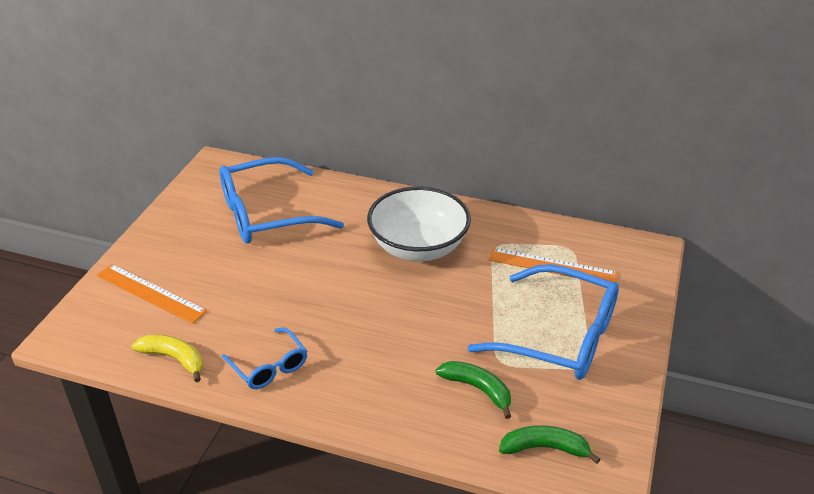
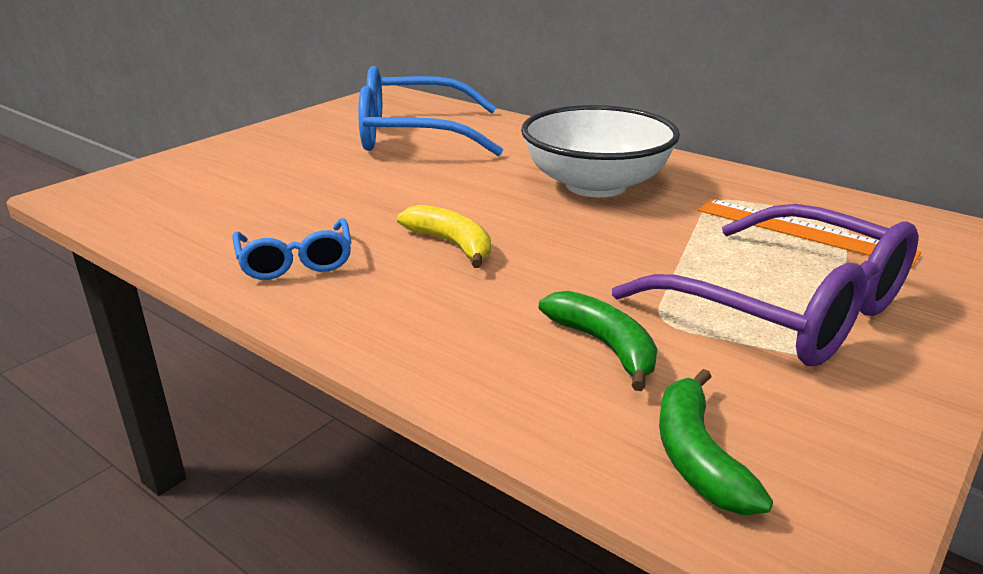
camera: 20 degrees right, 10 degrees down
orange ruler [97,264,207,324] -> none
yellow banana [131,335,203,382] -> yellow banana moved to [397,205,491,268]
blue glasses [468,264,619,380] -> purple glasses [612,204,918,366]
green banana [499,425,601,464] -> green banana turned 120 degrees counterclockwise [659,369,773,515]

